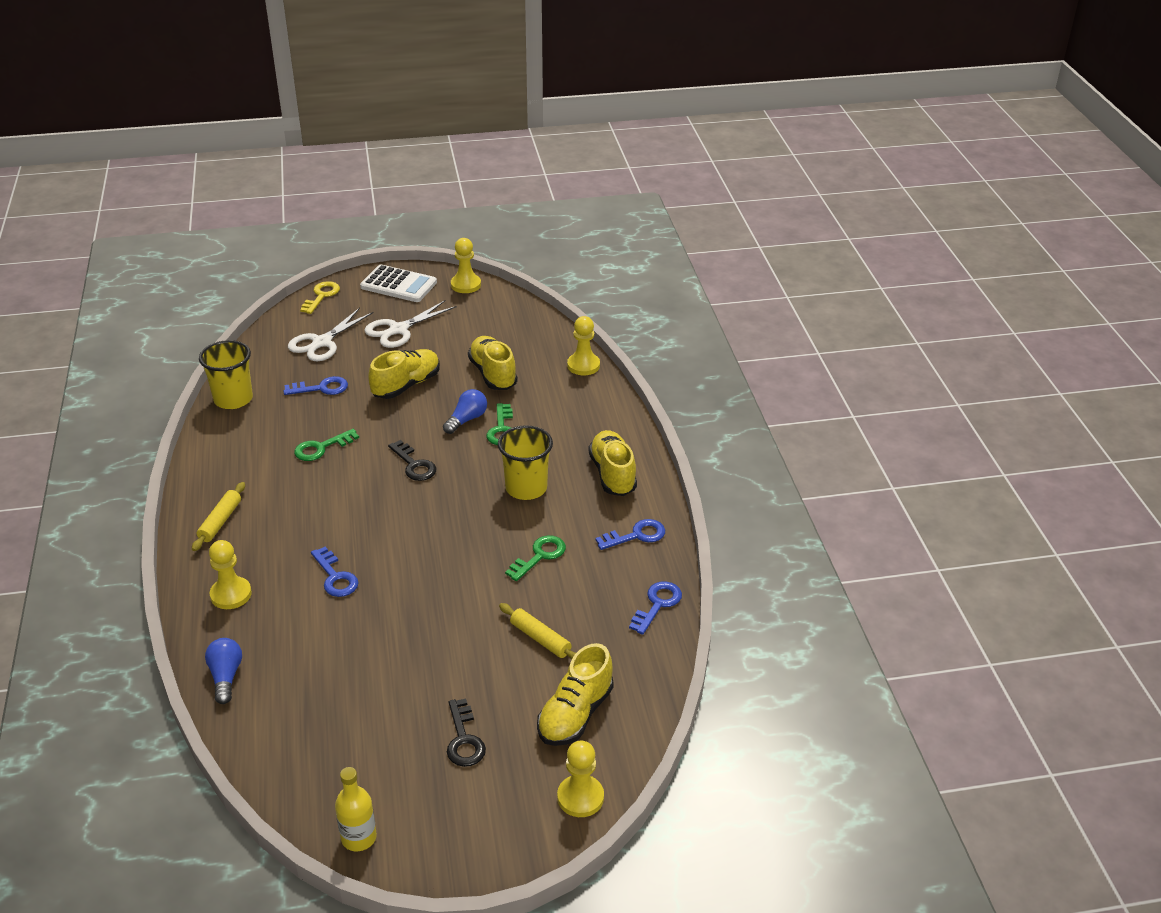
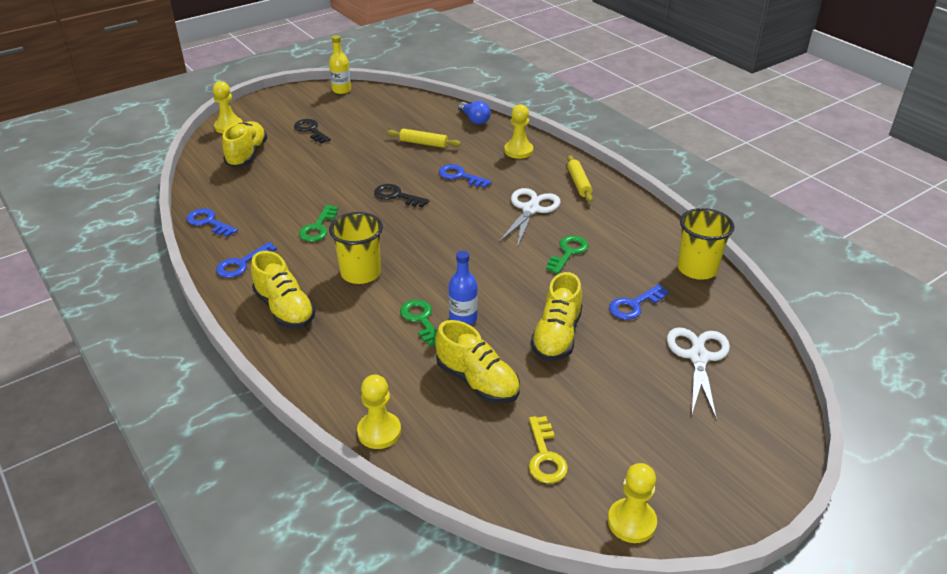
camera: 155 degrees right, 0 degrees up
yellow key [300,281,340,314] -> yellow key moved to [529,416,568,483]
white calculator [360,265,437,302] -> none
white scissors [364,300,457,348] -> white scissors moved to [499,188,561,248]
black key [388,440,437,481] -> black key moved to [374,184,430,208]
blue light bulb [443,389,487,434] -> blue bottle [449,251,478,325]
yellow rolling pin [499,603,576,660] -> yellow rolling pin moved to [387,129,461,148]
blue key [629,581,682,635] -> blue key turned 120 degrees clockwise [186,208,238,237]

